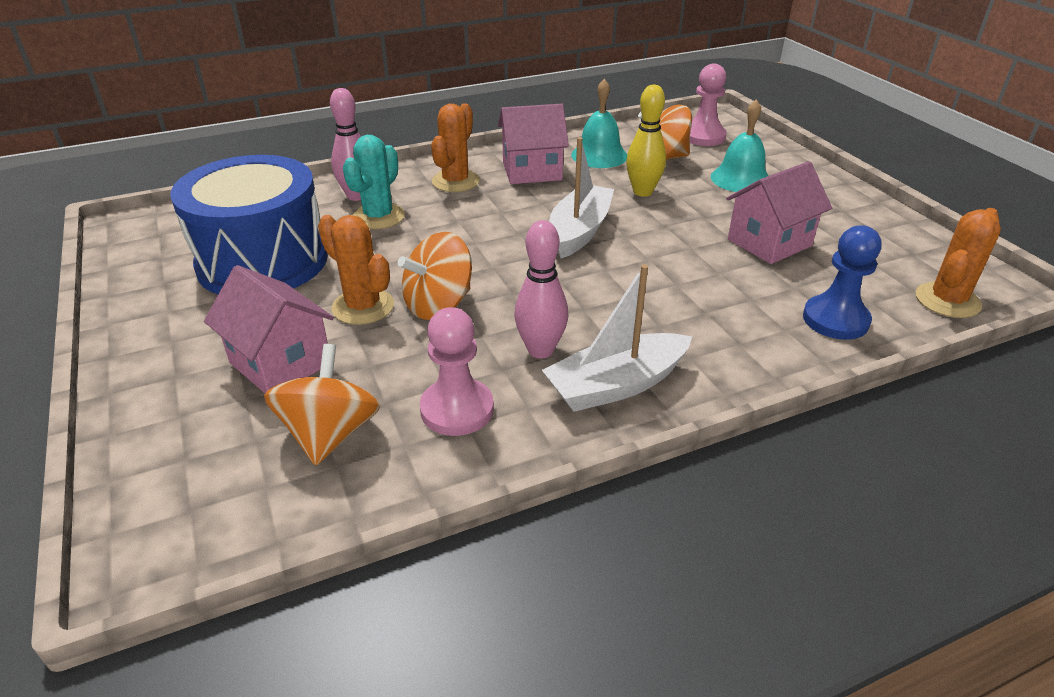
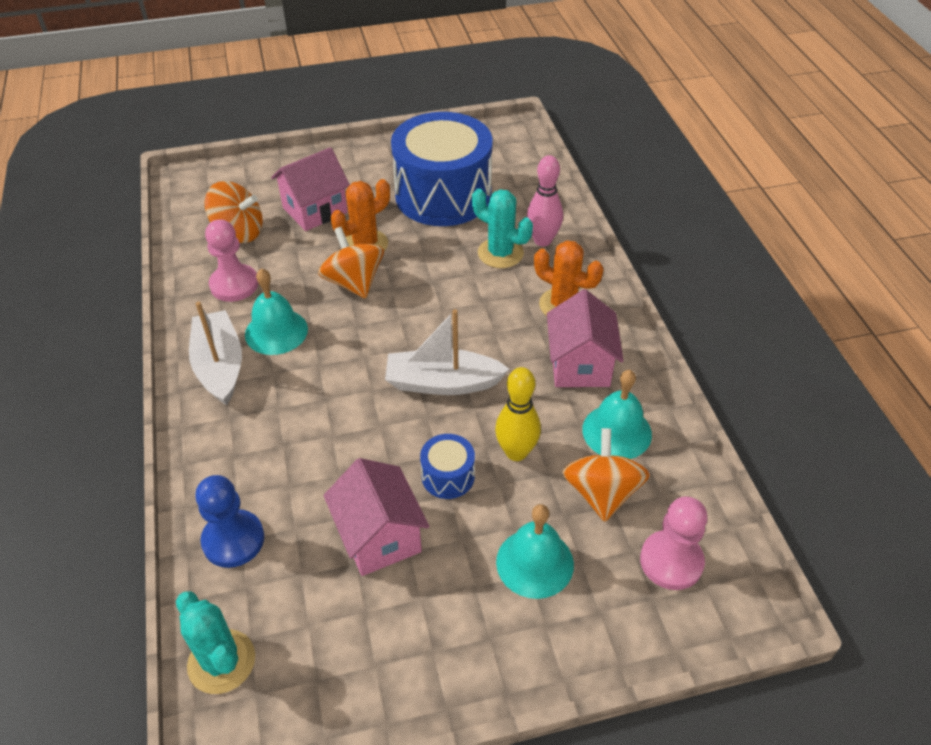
camera: 100 degrees right, 10 degrees up
pink bowling pin [514,220,568,358] -> turquoise bell [245,268,308,355]
white boat [549,137,614,258] -> white boat turned 150 degrees clockwise [385,309,509,395]
orange cactus [916,208,1001,318] -> turquoise cactus [176,591,255,694]
none -> blue drum [420,434,475,499]

